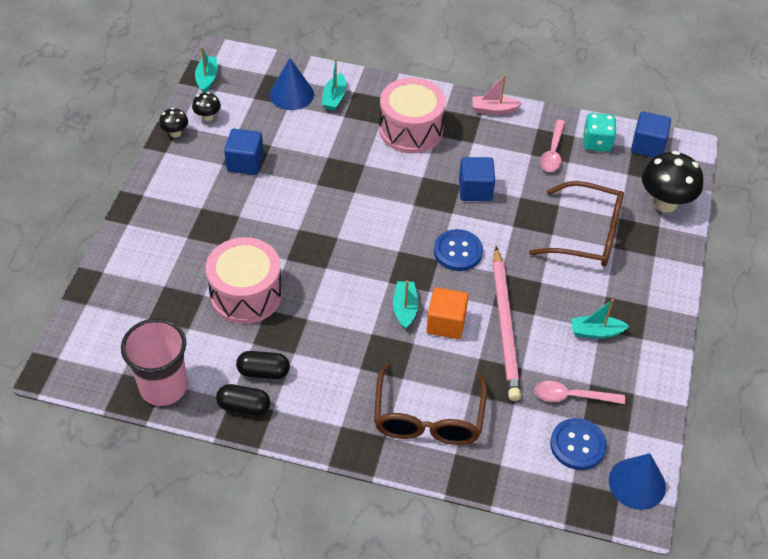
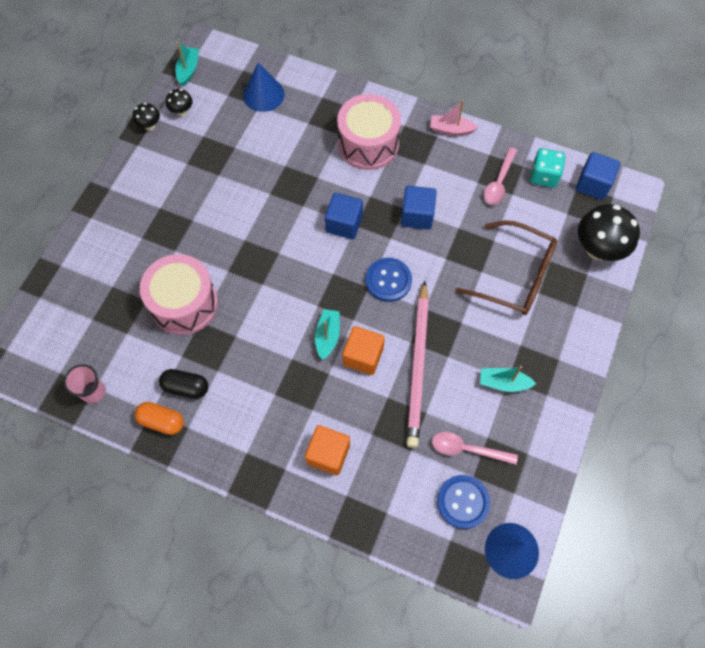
camera: 10 degrees right, 15 degrees up
pink cup [121,318,187,406] -> pink cup [64,364,106,403], size x0.56
black capsule [216,384,270,416] -> orange capsule [135,402,184,435]
blue cube [224,129,264,175] -> blue cube moved to [325,193,363,239]
turquoise boat [322,58,346,111] -> none
brown glasses [374,363,487,445] -> orange cube [305,425,350,475]

